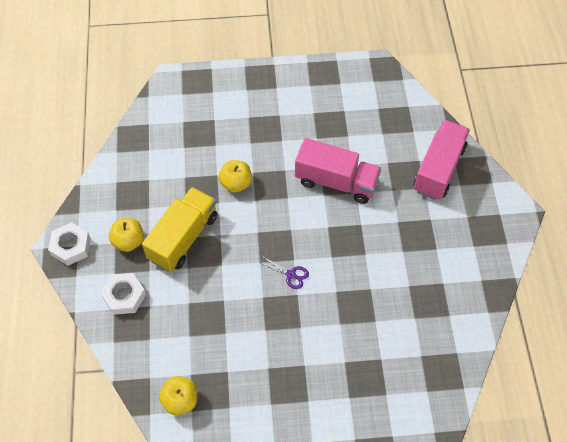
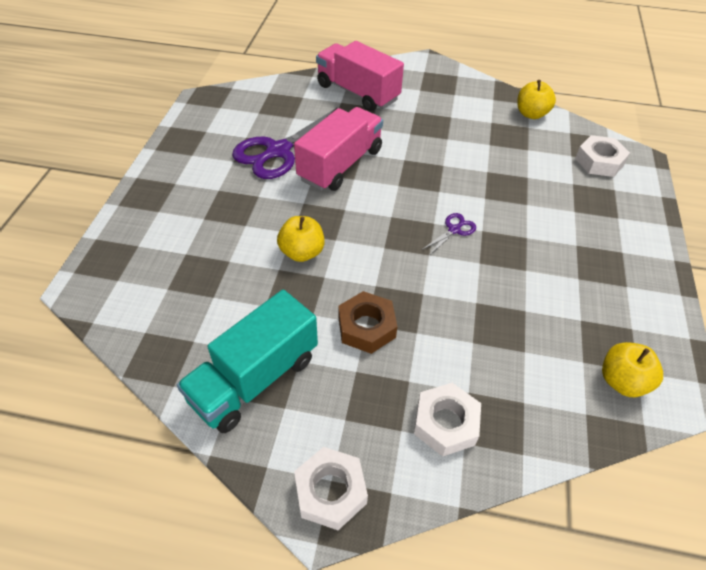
camera: 75 degrees left, 10 degrees down
yellow apple [109,218,144,252] -> yellow apple moved to [517,80,556,119]
yellow truck [142,187,218,272] -> brown nut [338,291,398,354]
none -> turquoise truck [177,290,318,433]
none -> purple scissors [232,108,337,179]
none -> white nut [575,135,630,177]

